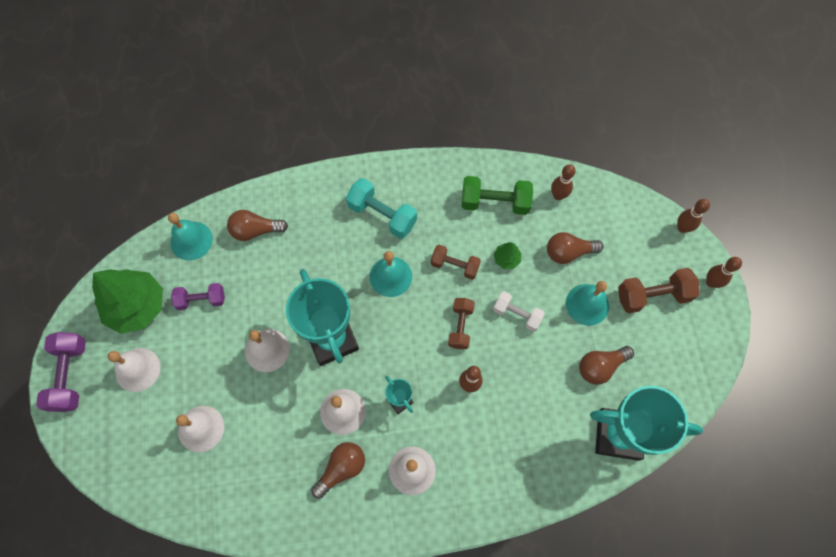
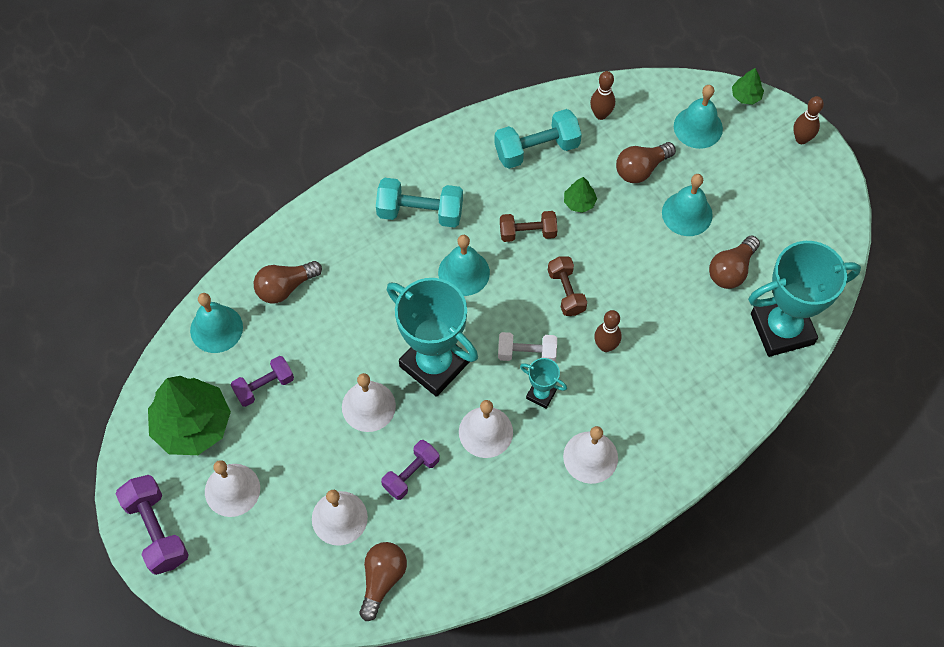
camera: 25 degrees left, 5 degrees down
brown light bulb [311,442,365,499] -> brown light bulb moved to [359,542,407,621]
green dumbbell [461,176,533,215] -> turquoise dumbbell [494,109,582,169]
white dumbbell [493,291,545,332] -> white dumbbell moved to [498,332,557,362]
brown dumbbell [618,268,700,313] -> none
brown bowling pin [677,199,710,233] -> green tree [732,68,764,105]
none -> purple dumbbell [381,440,440,500]
none -> turquoise bell [674,85,723,149]

